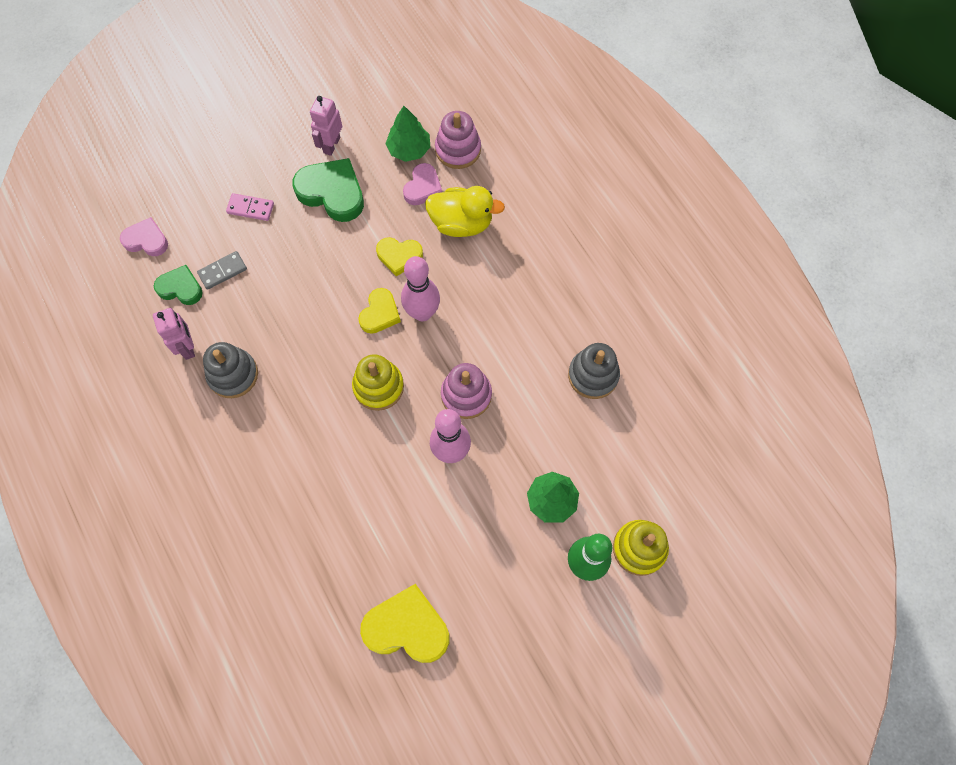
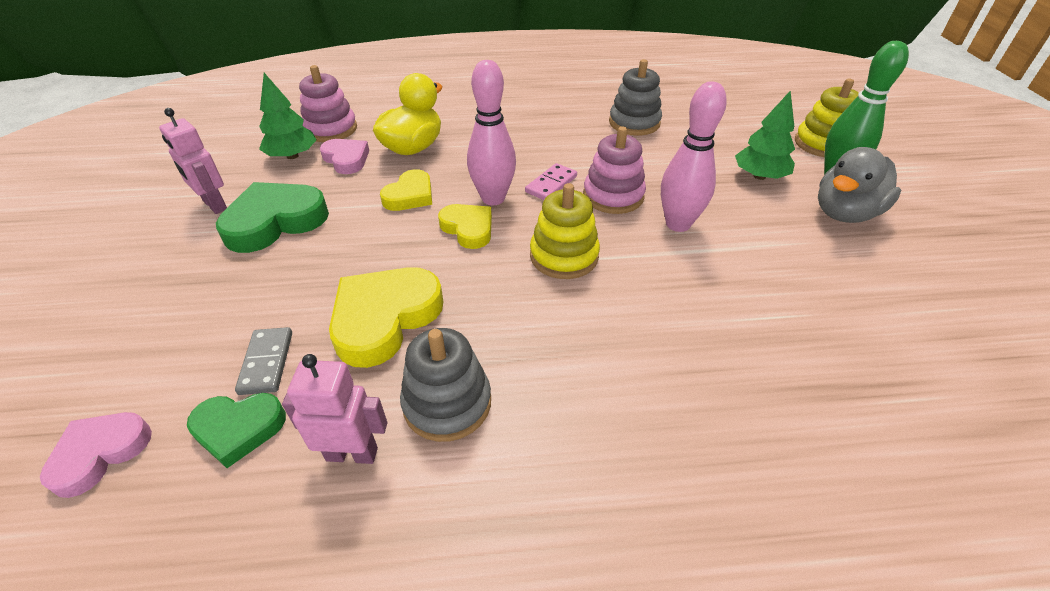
camera: 65 degrees left, 25 degrees down
green heart [154,265,203,305] -> green heart turned 135 degrees counterclockwise [187,393,286,468]
pink domino [226,193,274,221] -> pink domino moved to [525,163,577,200]
yellow heart [360,584,449,663] -> yellow heart moved to [329,267,443,368]
none -> grey duck [818,147,901,223]

